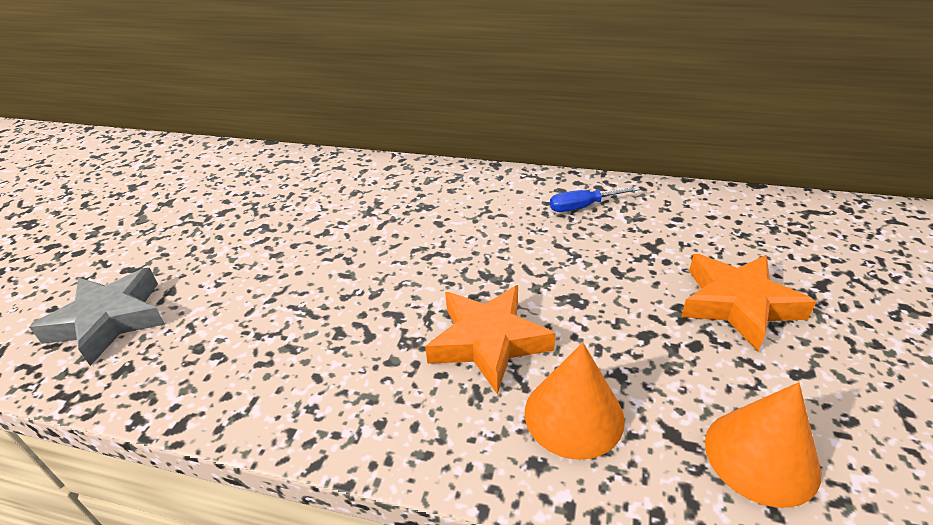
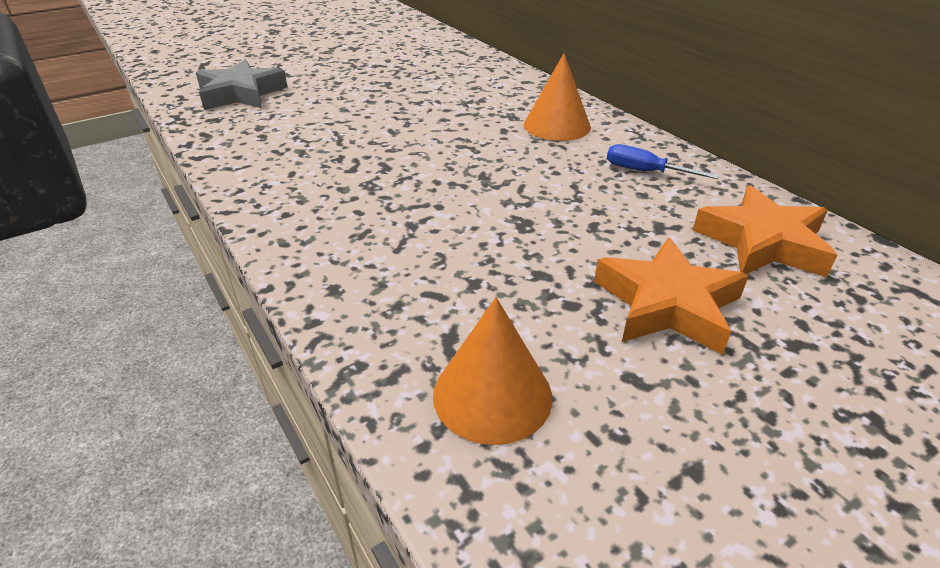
camera: 40 degrees right, 0 degrees up
orange star [425,285,556,395] -> orange star moved to [692,185,837,277]
orange cone [525,342,625,460] -> orange cone moved to [524,53,591,141]

